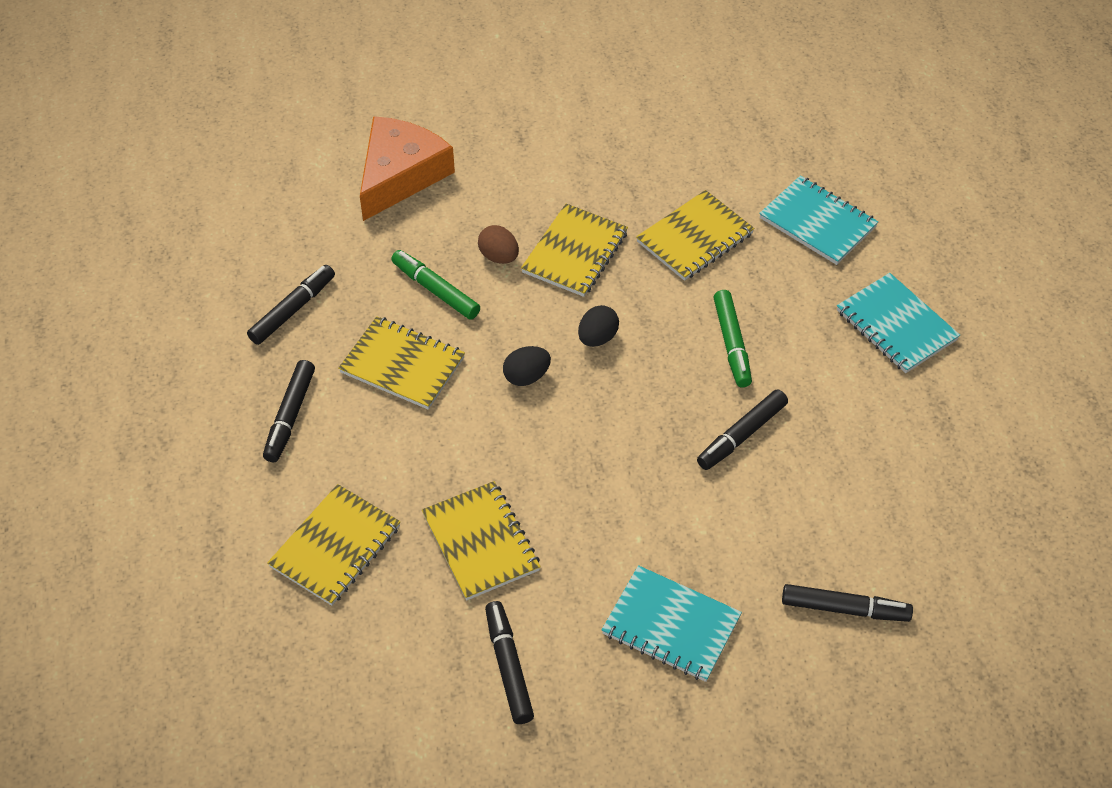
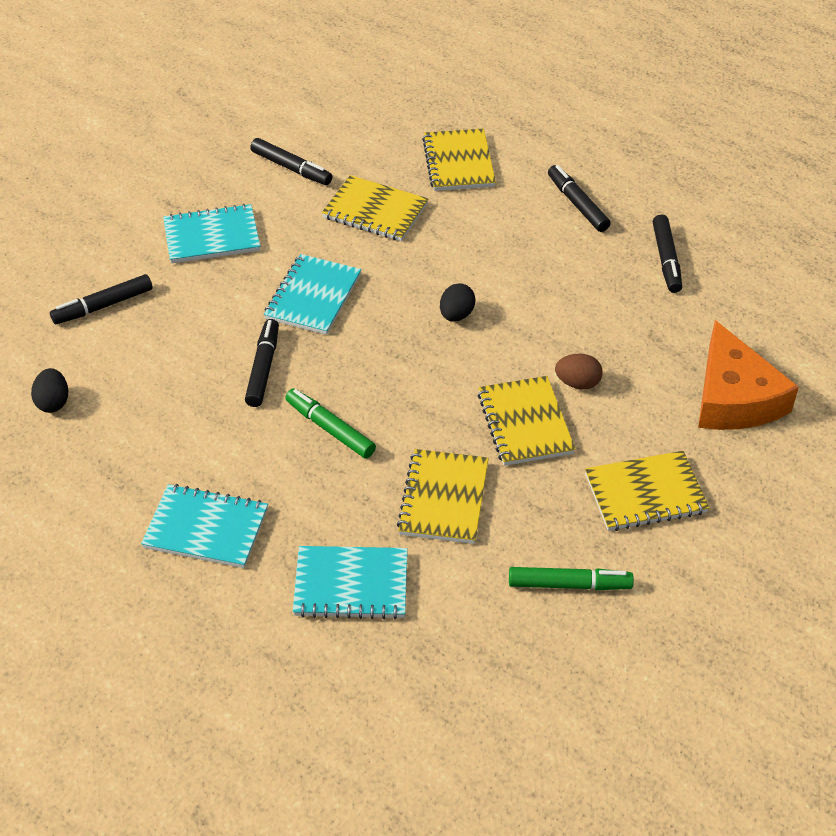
camera: 140 degrees right, 5 degrees down
yellow notebook [338,316,465,410] -> yellow notebook moved to [585,451,709,531]
green marker [391,250,480,320] -> green marker moved to [509,567,634,590]
black egg [578,305,619,347] -> black egg moved to [31,368,68,413]
none -> turquoise notebook [264,254,361,335]

